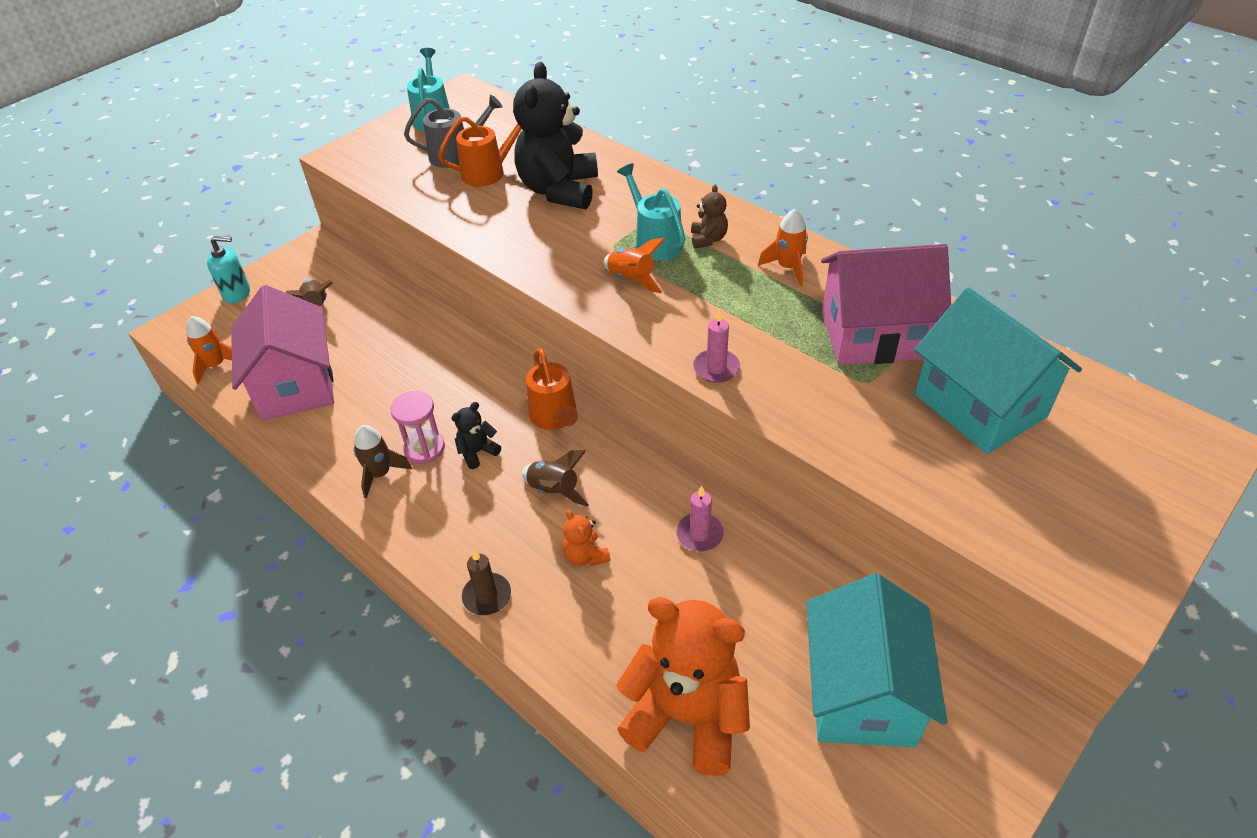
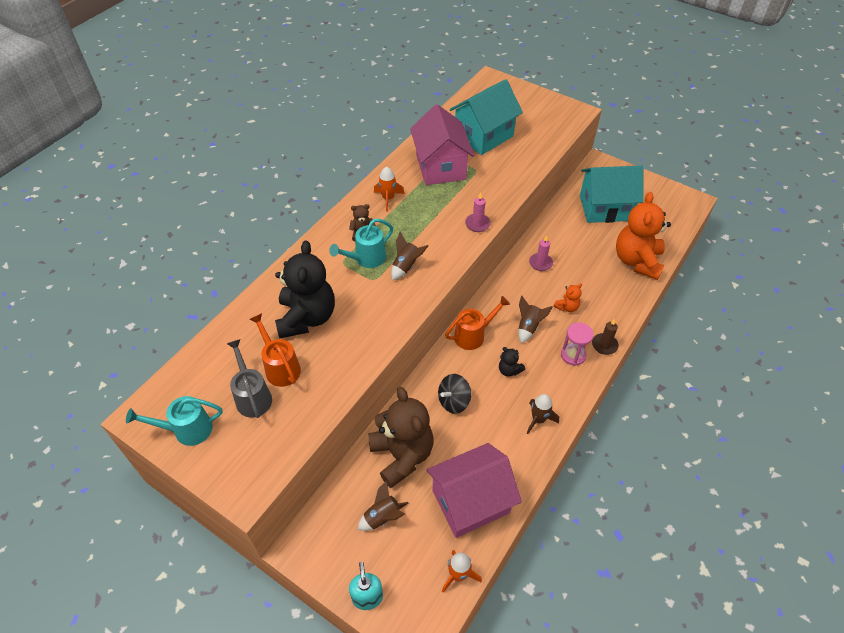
camera: 100 degrees left, 5 degrees up
pink hourglass [391,391,445,464] -> pink hourglass moved to [561,322,594,366]
black teddy bear [513,62,598,209] -> black teddy bear turned 90 degrees counterclockwise [275,241,335,339]
orange rocket [604,238,665,294] -> brown rocket [391,232,428,280]
none -> brown teddy bear [368,387,433,488]
none -> black spinning top [438,374,471,414]

